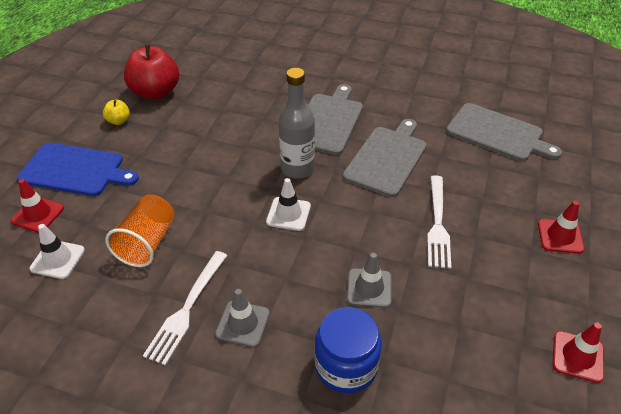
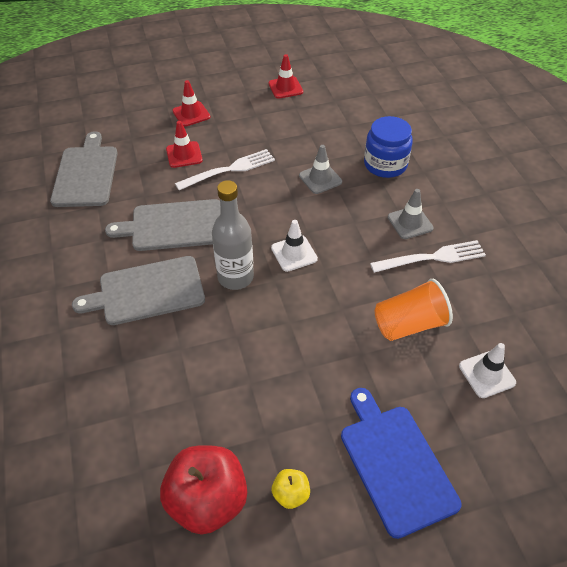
camera: 125 degrees left, 5 degrees up
red traffic cone [11,179,64,233] -> red traffic cone moved to [166,121,203,168]

